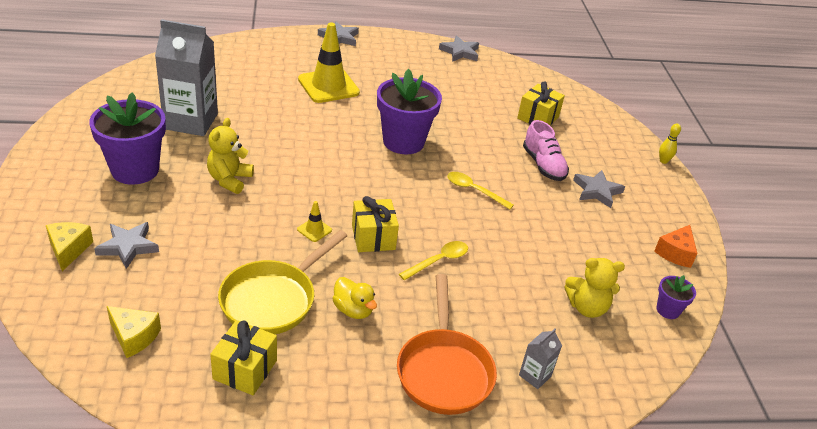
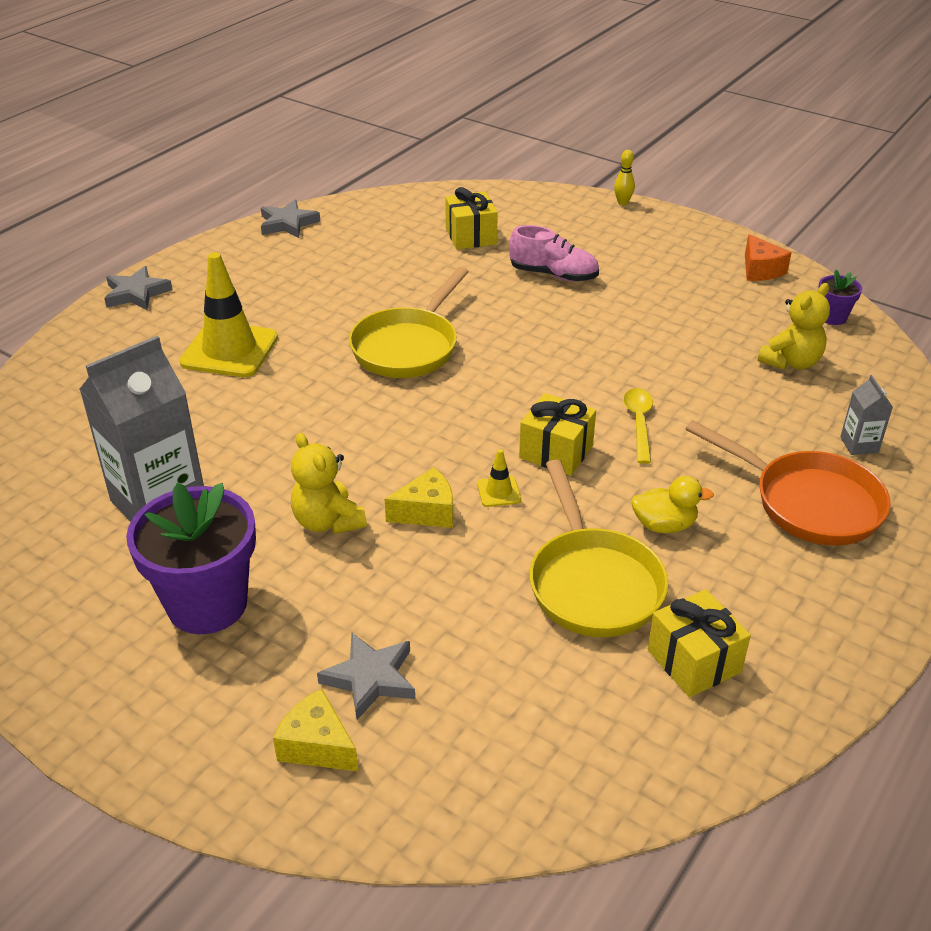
camera: 45 degrees left, 0 degrees up
yellow cheese [107,306,161,358] -> yellow cheese moved to [385,467,453,528]
purple flower pot [377,69,442,154] -> yellow pan [349,267,469,378]
yellow spoon [447,172,514,209] -> none
grey star [573,170,625,208] -> none

